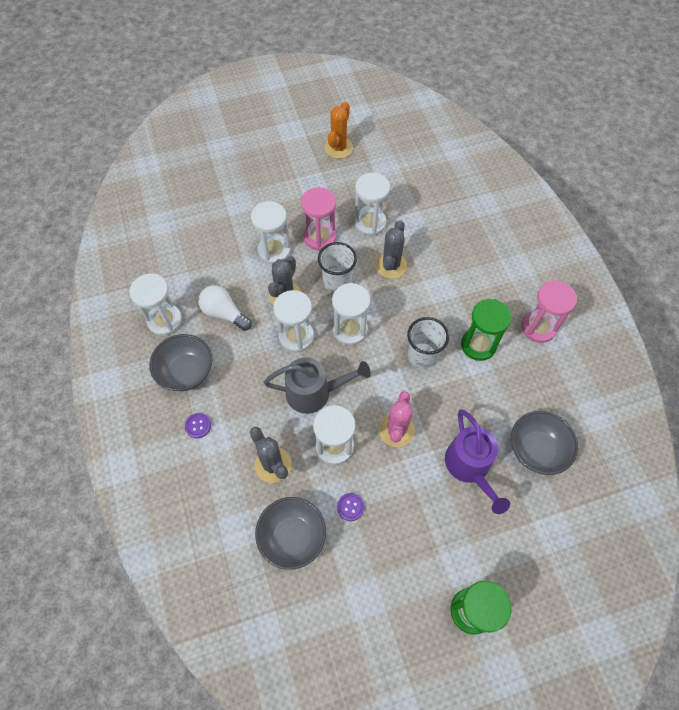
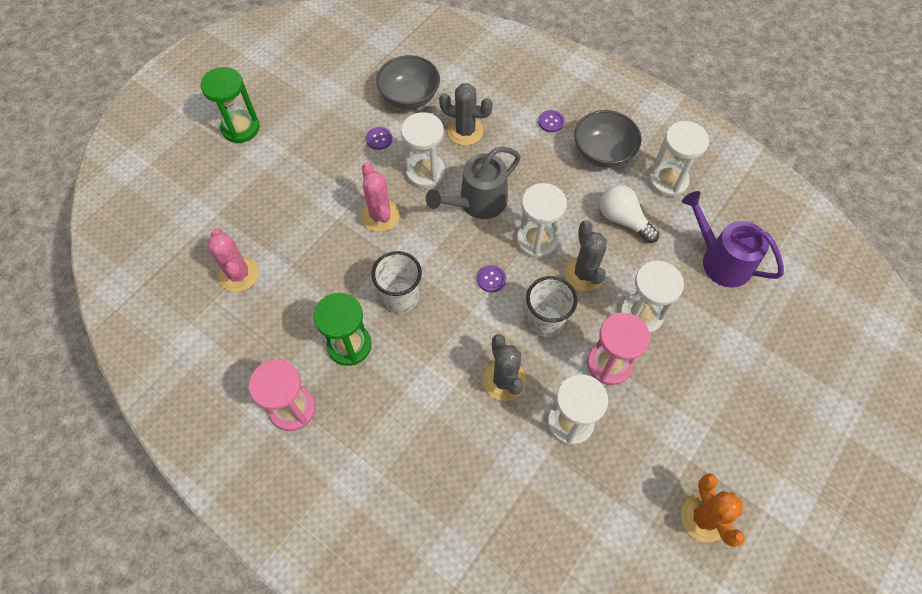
camera: 145 degrees right, 0 degrees up
white light bulb [198,285,252,331] -> white light bulb turned 135 degrees counterclockwise [600,185,659,243]
white hourglass [332,283,370,345] -> purple button [477,265,506,292]
purple watering can [445,409,510,514] -> purple watering can moved to [682,191,784,288]
grey bowl [511,411,578,475] -> pink cactus [208,229,259,292]

